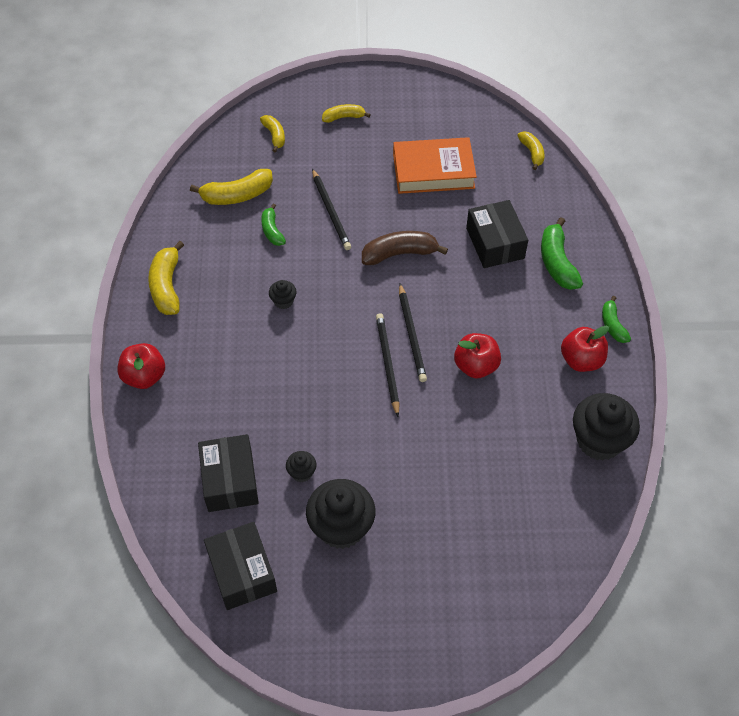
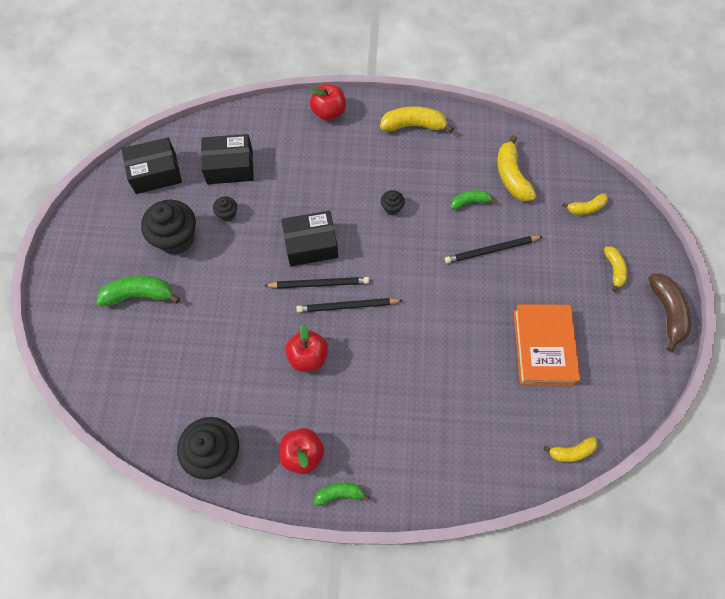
camera: 95 degrees right, 10 degrees up
brown banana [362,231,448,265] -> brown banana moved to [648,273,691,352]
black box [466,200,528,268] -> black box moved to [281,211,338,266]
green banana [541,217,583,290] -> green banana moved to [96,276,180,306]

